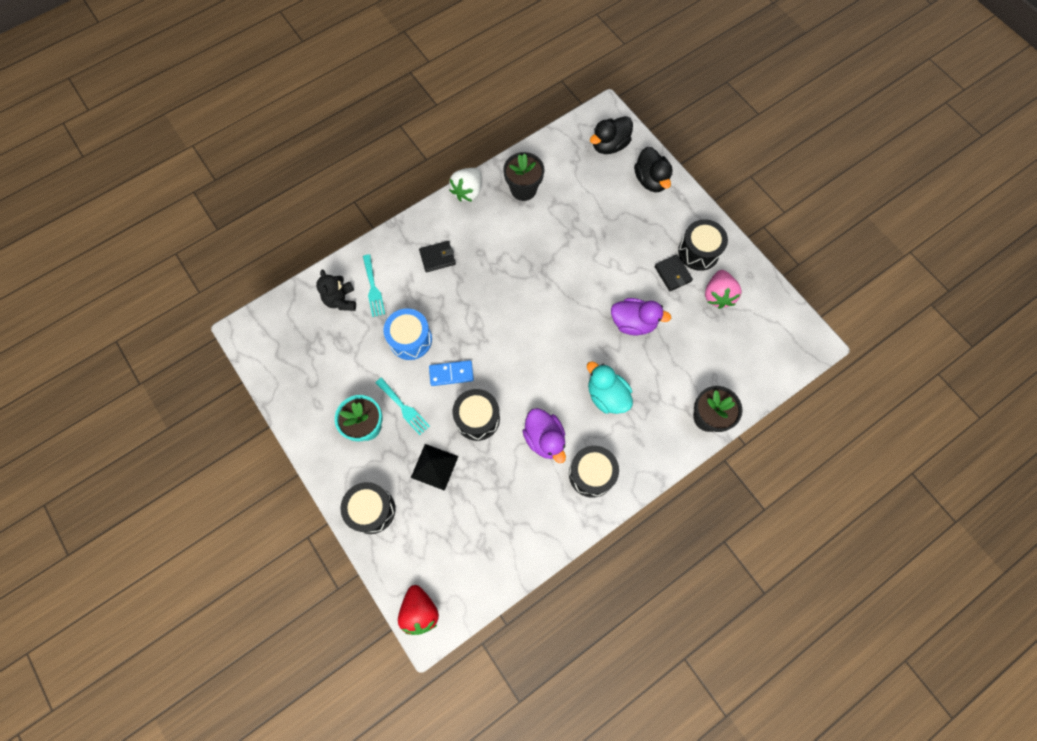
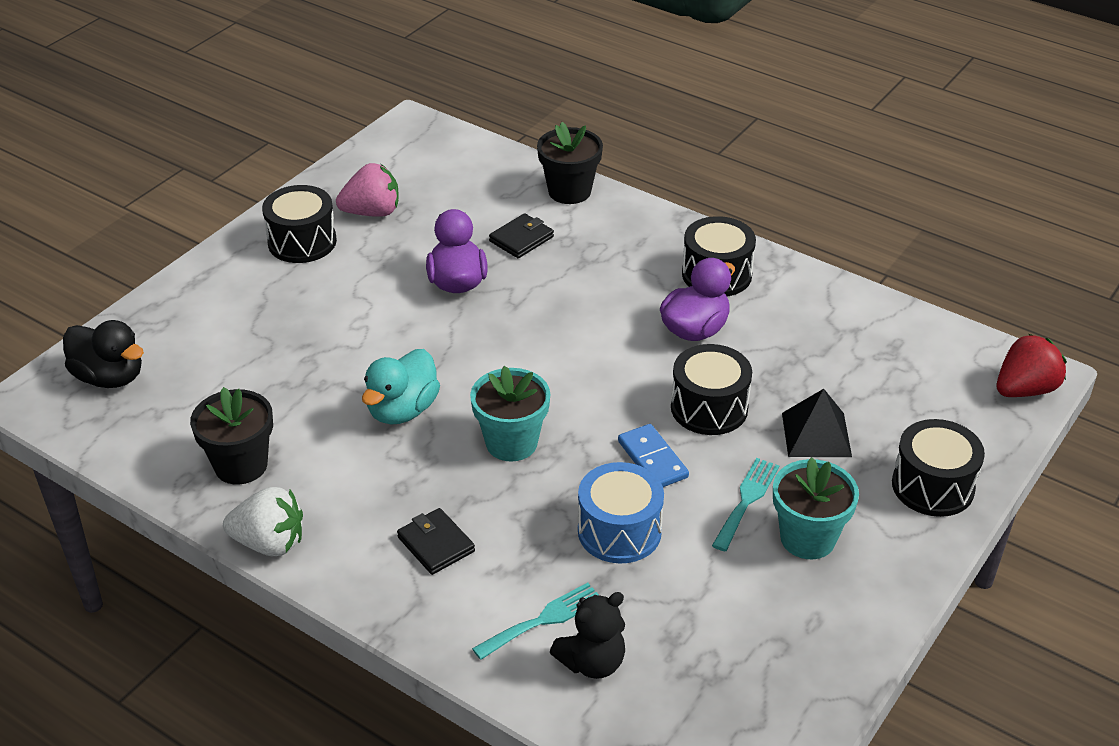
camera: 110 degrees left, 30 degrees down
turquoise duck [587,361,633,414] -> turquoise duck moved to [362,349,440,424]
black duck [634,147,673,192] -> none
black wallet [654,255,693,291] -> black wallet moved to [489,213,554,258]
none -> turquoise flower pot [470,366,550,461]

